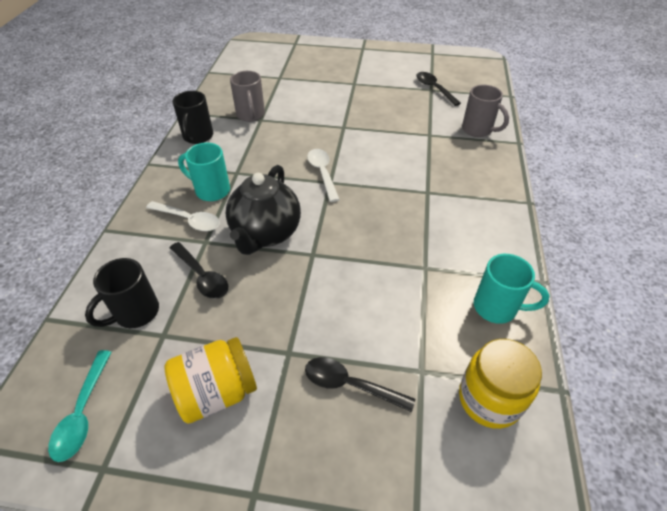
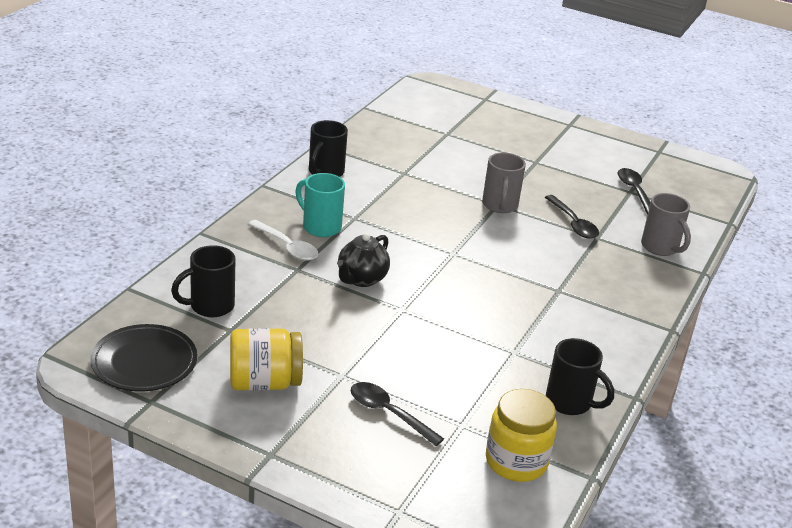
camera: 15 degrees right, 15 degrees down
turquoise spoon [48,350,112,462] -> black plate [90,324,197,392]
black spoon [170,242,228,299] -> black spoon moved to [545,195,599,239]
black teapot [226,165,301,255] -> black teapot [337,233,390,287], size x0.66
grey mug [230,71,265,122] -> grey mug moved to [482,153,526,213]
white spoon [307,149,340,202] -> none
turquoise mug [474,254,549,324] -> black mug [546,338,614,415]

